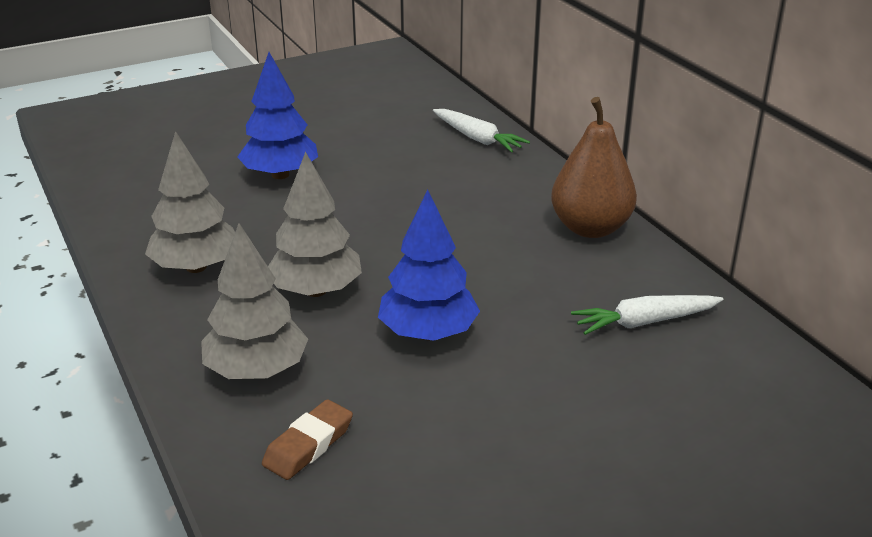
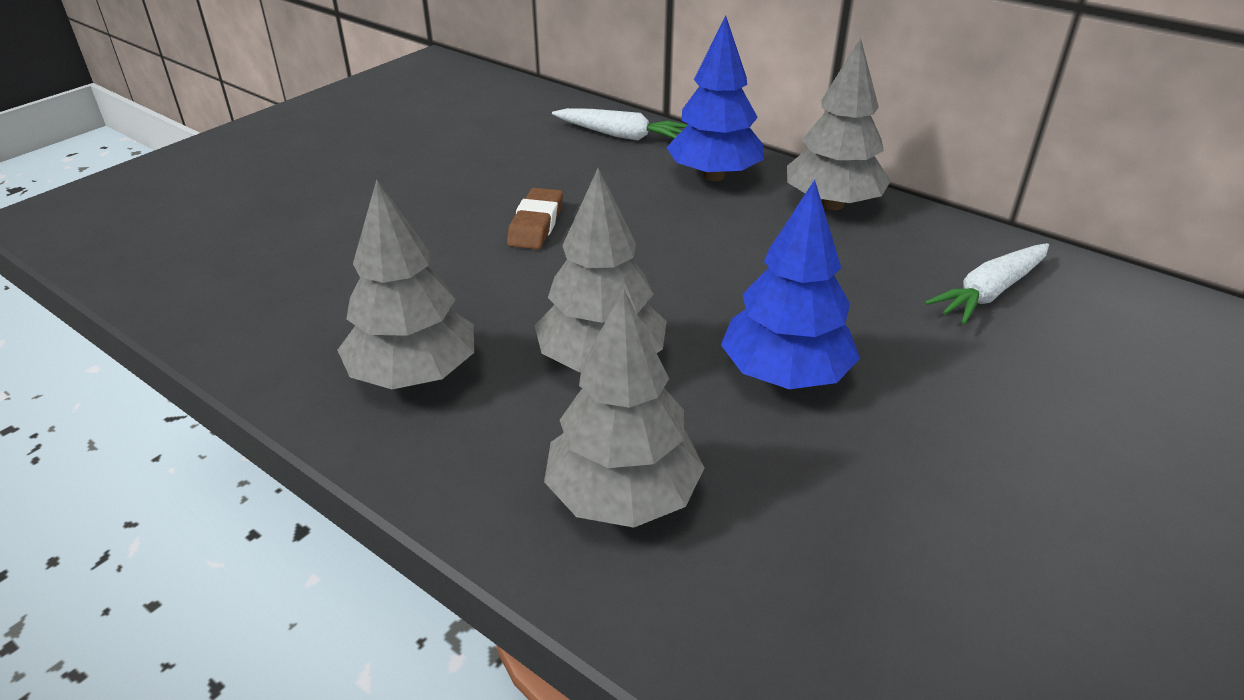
camera: 25 degrees left, 5 degrees up
blue tree [237,52,318,179] -> blue tree moved to [666,16,764,181]
brown eraser [262,399,353,480] -> brown eraser moved to [507,188,563,249]
brown pear [551,97,637,238] -> grey tree [787,38,891,210]

